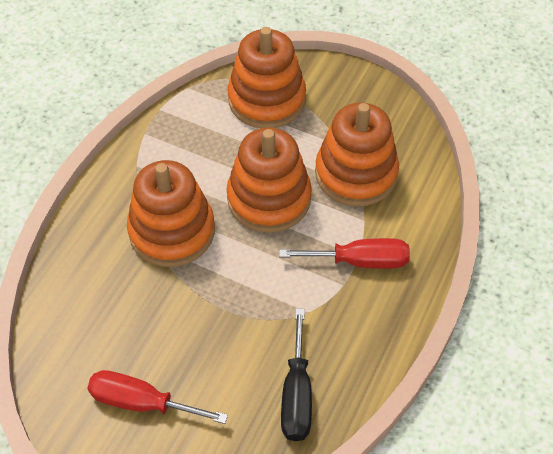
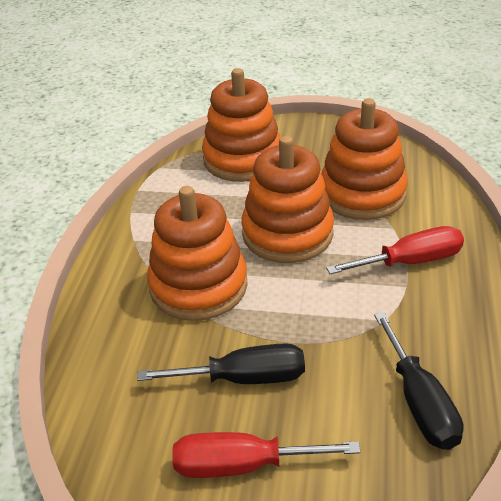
camera: 15 degrees left, 15 degrees down
none -> black screwdriver [137,343,305,384]

